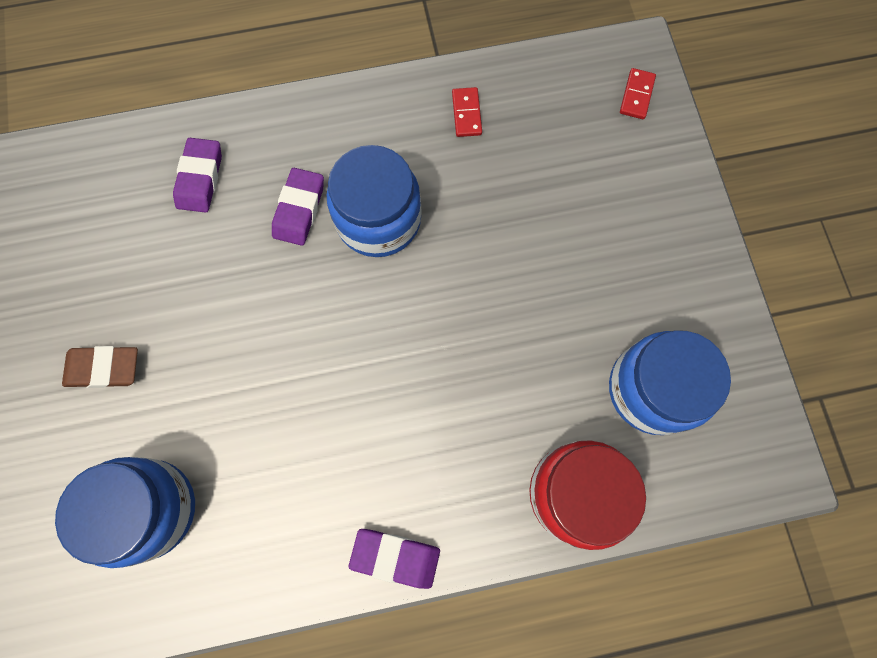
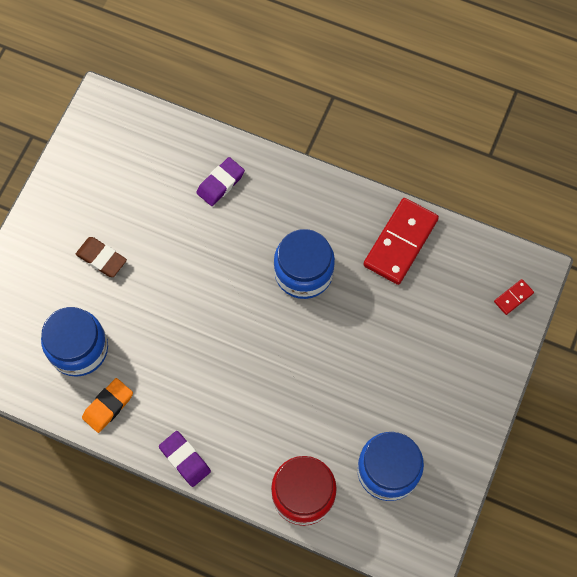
camera: 35 degrees right, 5 degrees down
purple eraser [272,168,324,246] -> none
red domino [452,87,482,137] -> red domino [363,198,439,285], size x2.25
none -> orange eraser [82,378,133,433]

